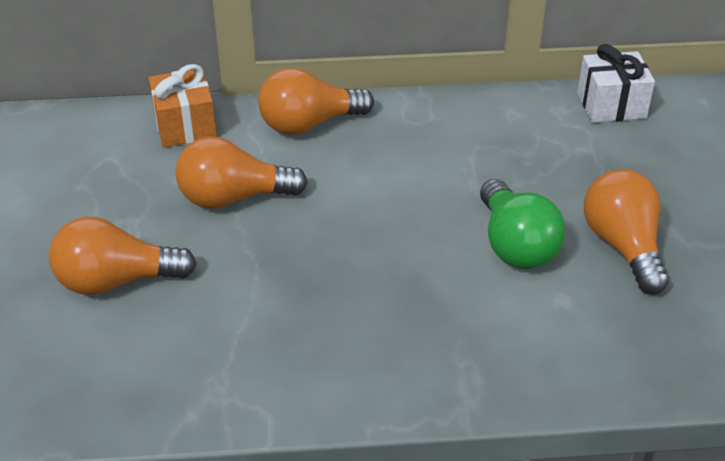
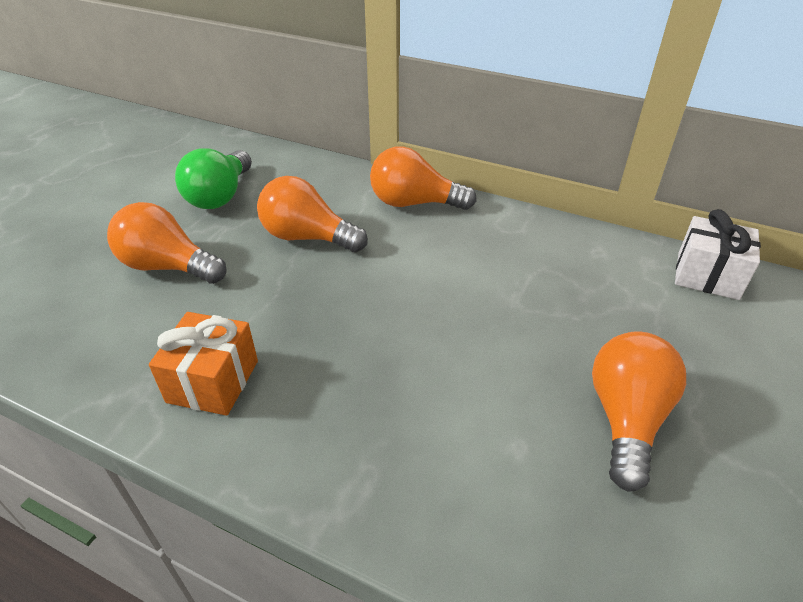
camera: 30 degrees right, 0 degrees up
orange gift [148,64,217,147] -> orange gift moved to [149,312,258,416]
green light bulb [480,179,566,269] -> green light bulb moved to [175,149,252,209]

